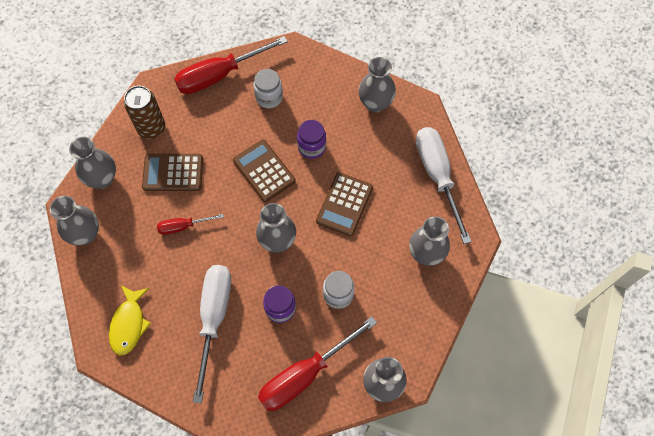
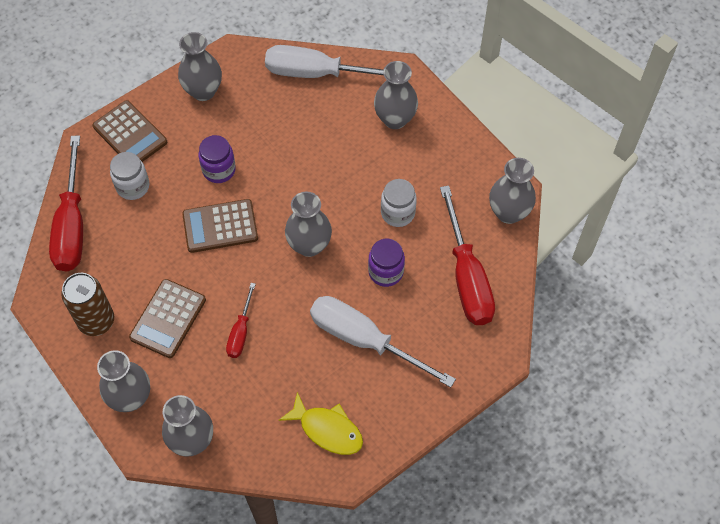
camera: 65 degrees left, 5 degrees down
brown calculator [316,172,373,237] -> brown calculator moved to [92,100,167,162]

